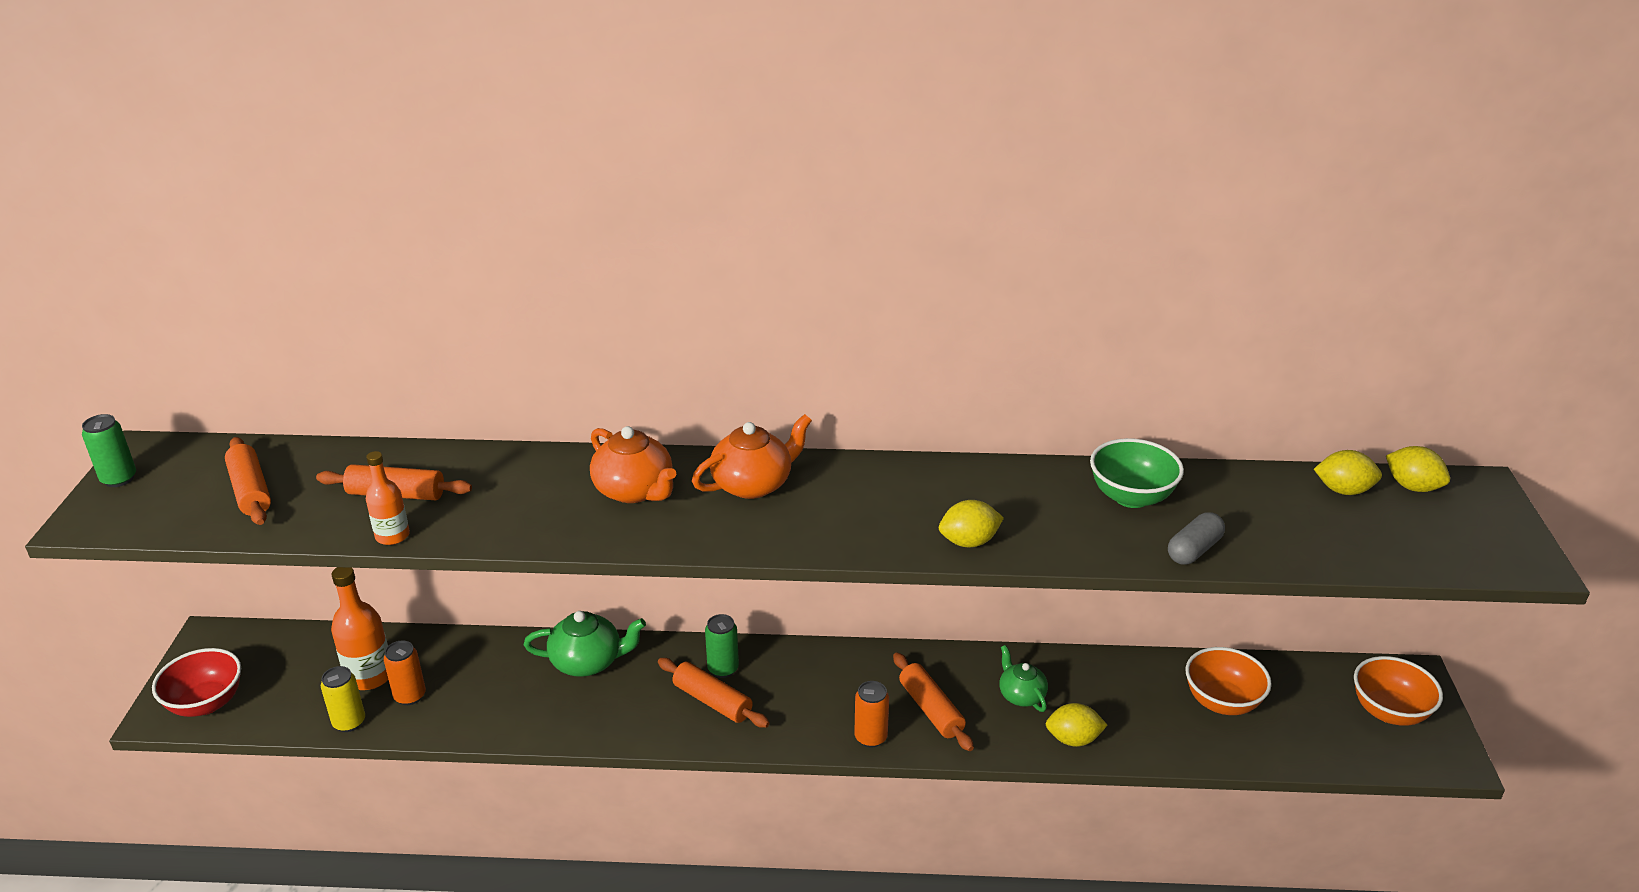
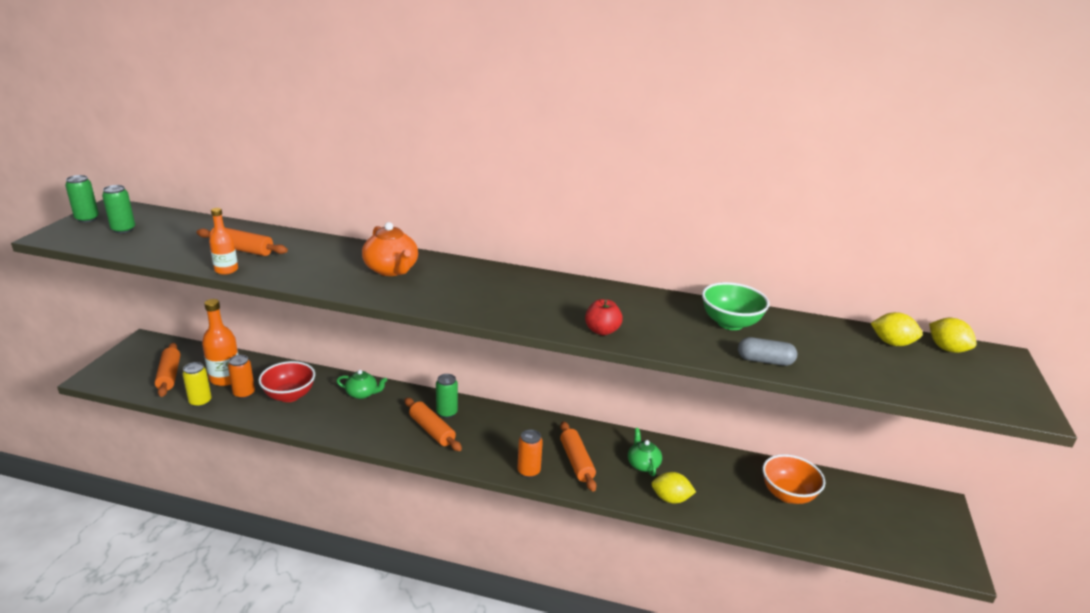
camera: 10 degrees right, 5 degrees down
red bowl [152,648,241,717] -> red bowl moved to [258,361,315,402]
orange rolling pin [225,437,271,525] -> orange rolling pin moved to [155,343,180,397]
green teapot [524,611,646,677] -> green teapot [337,370,387,399], size x0.65
orange teapot [692,414,812,499] -> none
yellow lemon [939,500,1004,548] -> red apple [585,299,623,335]
grey capsule [1168,512,1225,565] -> grey capsule turned 45 degrees clockwise [738,337,797,366]
orange bowl [1354,656,1443,726] -> none
none -> green can [102,185,135,233]

